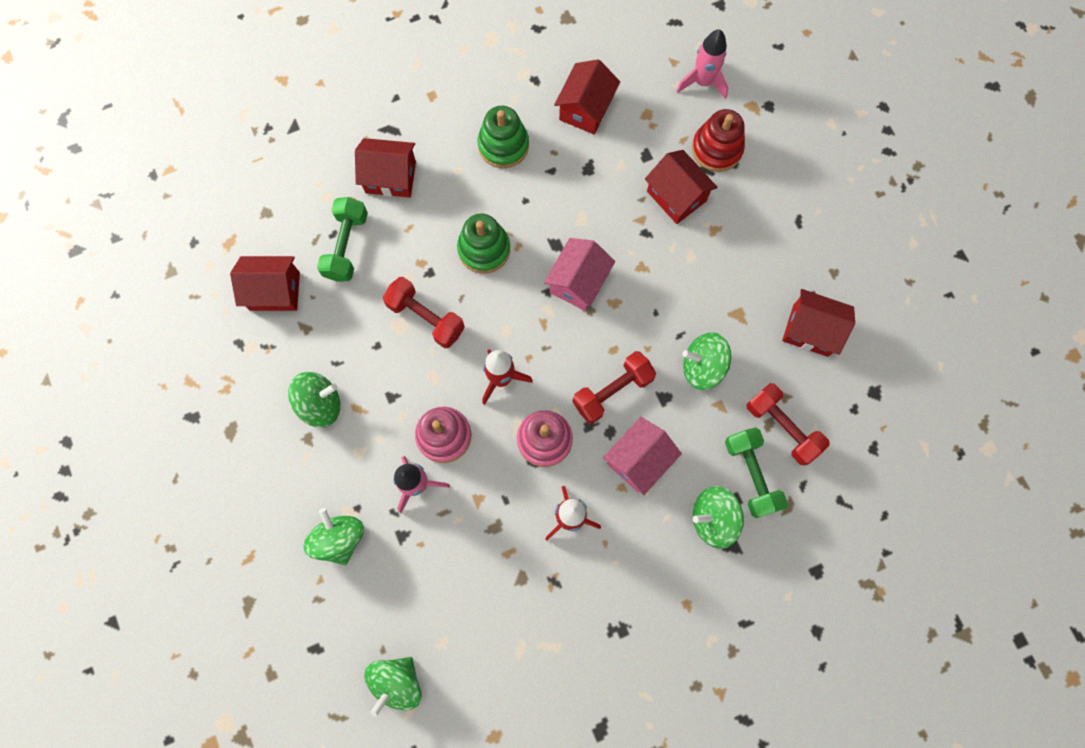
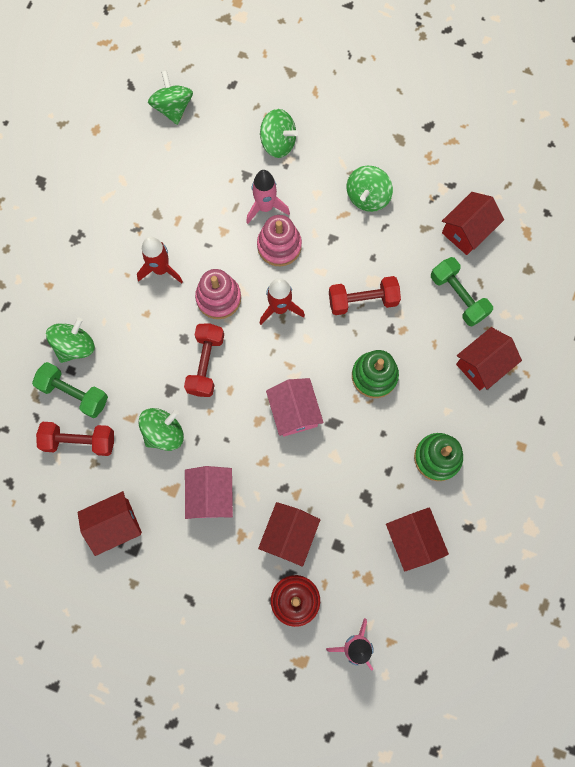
camera: 135 degrees right, 0 degrees up
pink house [603,417,682,495] -> pink house moved to [185,466,233,519]
red house [645,150,718,224] -> red house turned 75 degrees counterclockwise [258,502,320,567]

